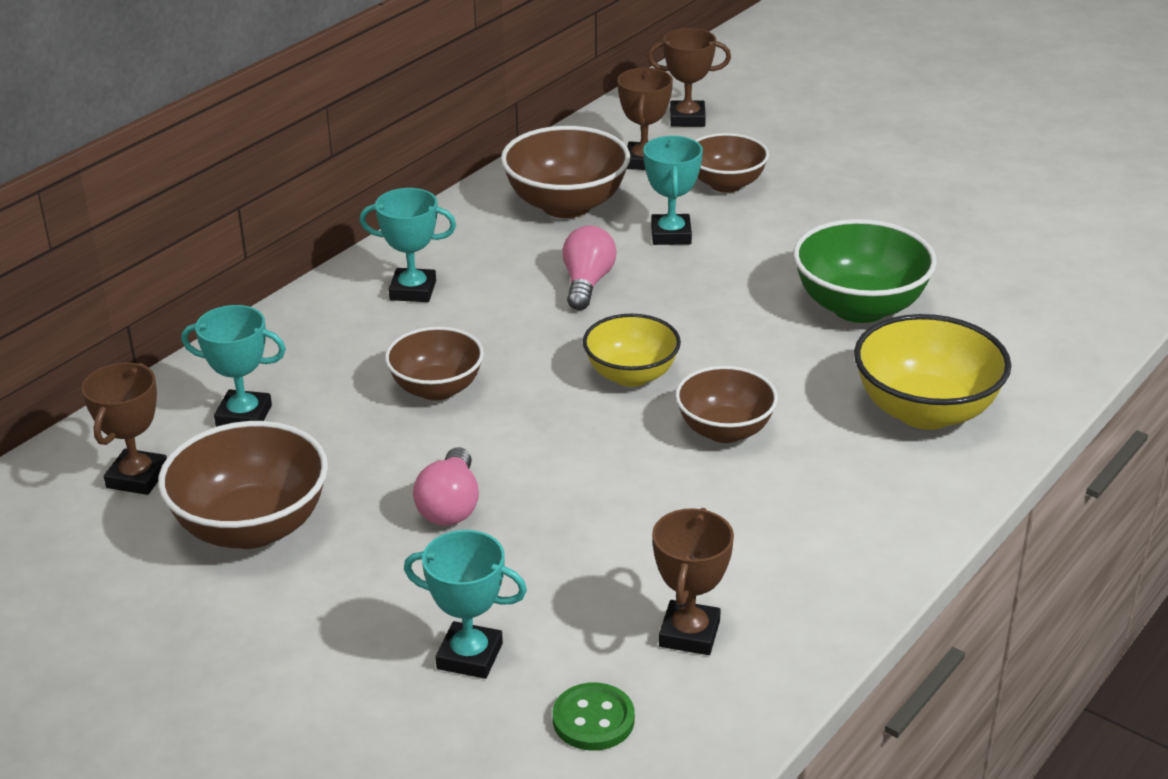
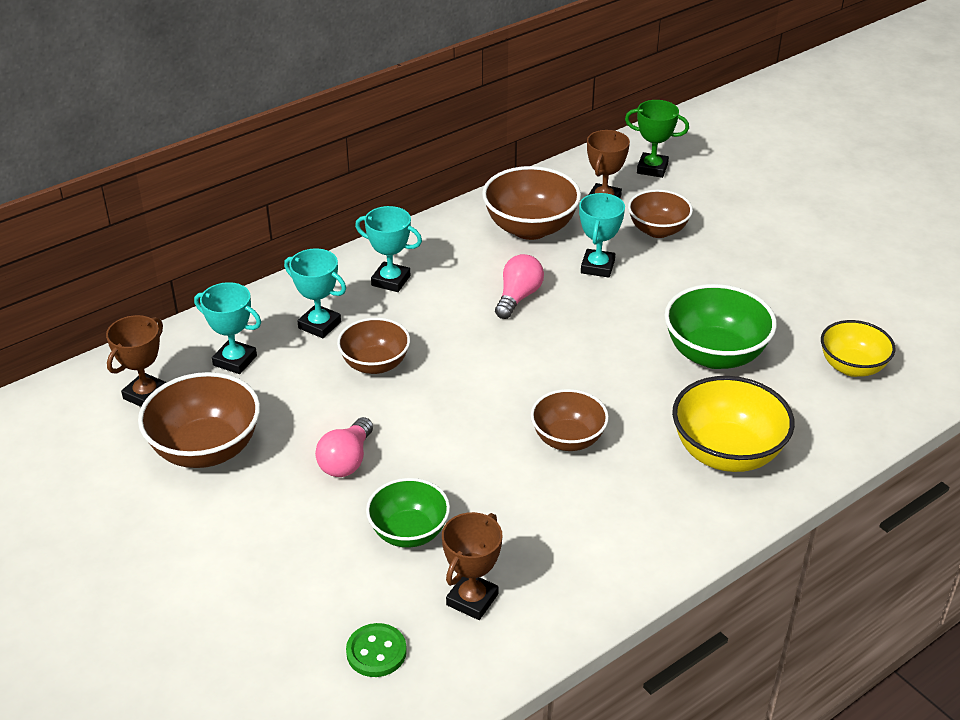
camera: 15 degrees right, 5 degrees up
turquoise trophy [404,530,527,679] -> turquoise trophy moved to [284,249,346,338]
yellow bowl [583,314,681,387] -> yellow bowl moved to [821,320,896,377]
brown trophy [647,28,731,127] -> green trophy [625,100,689,178]
none -> green bowl [366,478,450,548]

